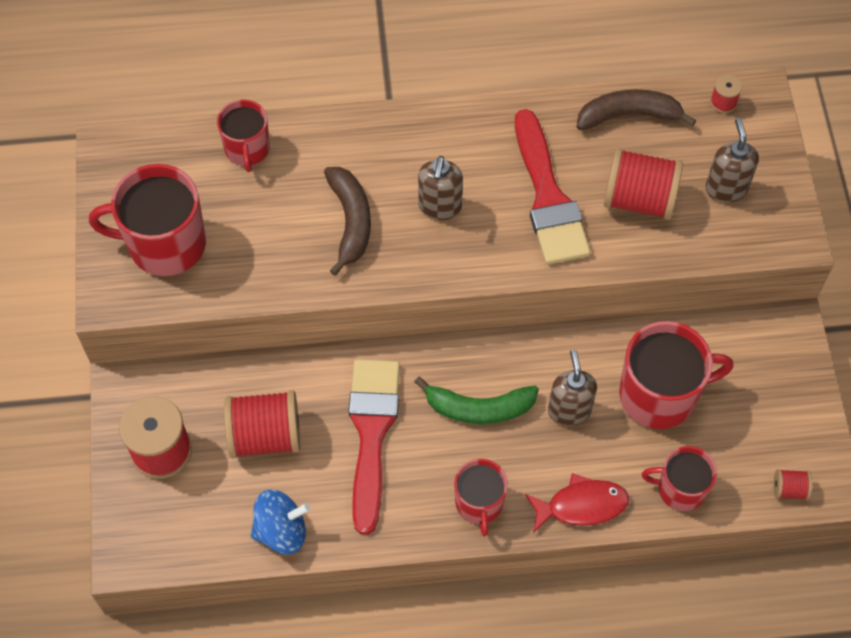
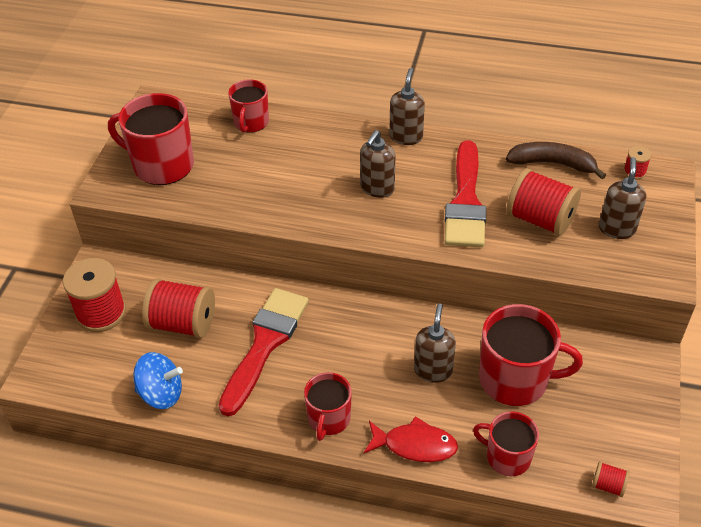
camera: 20 degrees right, 15 degrees down
brown banana [324,167,371,276] -> none
green banana [415,377,539,424] -> none
none -> brown soap dispenser [389,68,425,145]

